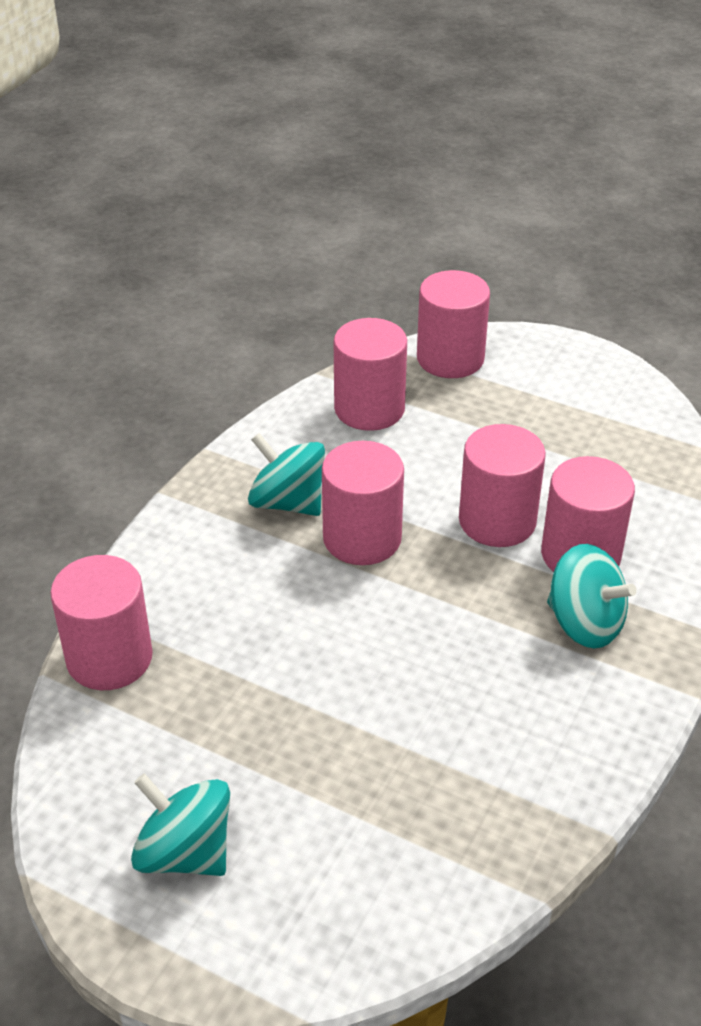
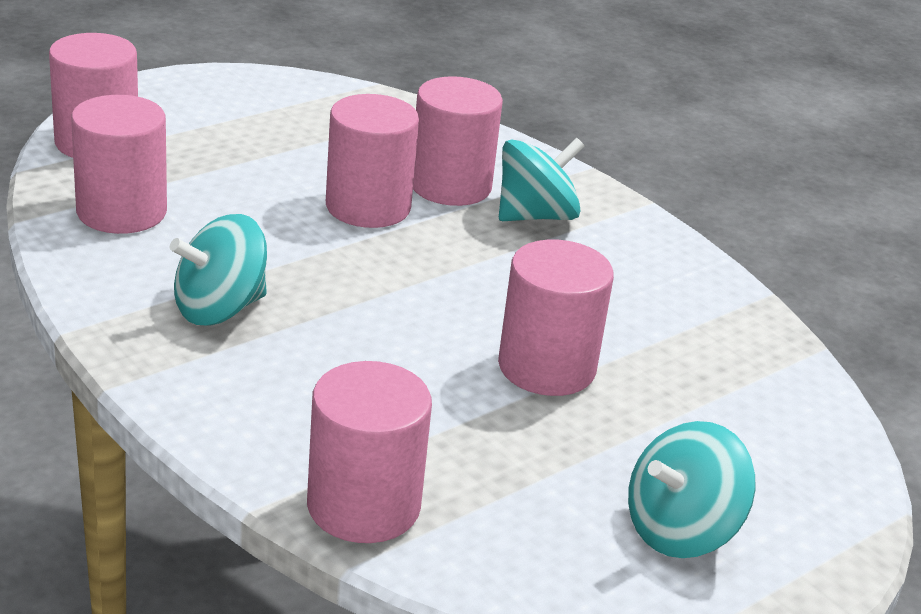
camera: 70 degrees left, 10 degrees down
pink cylinder [322,441,404,565] -> pink cylinder moved to [498,240,614,396]

